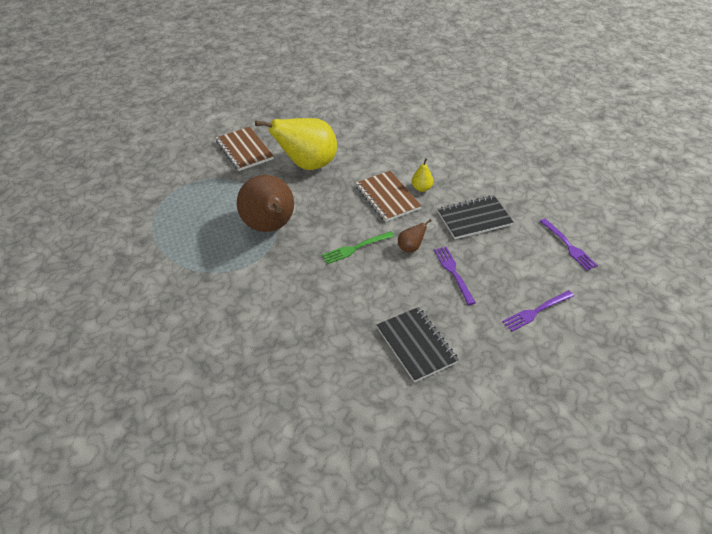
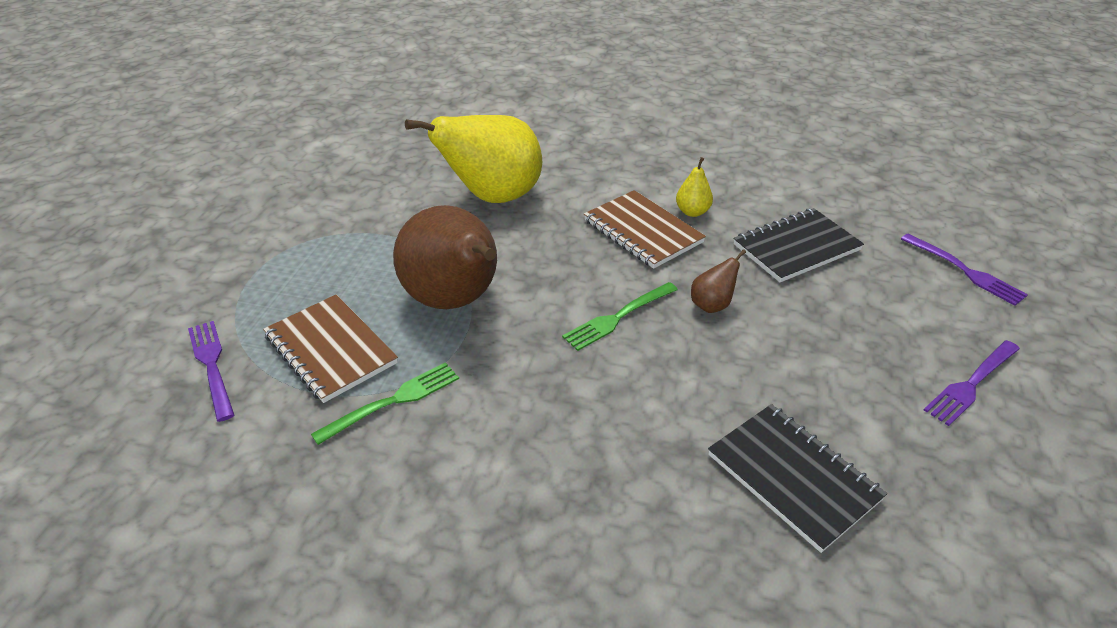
camera: 10 degrees left, 5 degrees down
brown notebook [216,127,274,171] -> brown notebook moved to [263,295,398,403]
purple fork [434,247,476,305] -> purple fork moved to [188,321,234,422]
none -> green fork [311,362,459,445]

